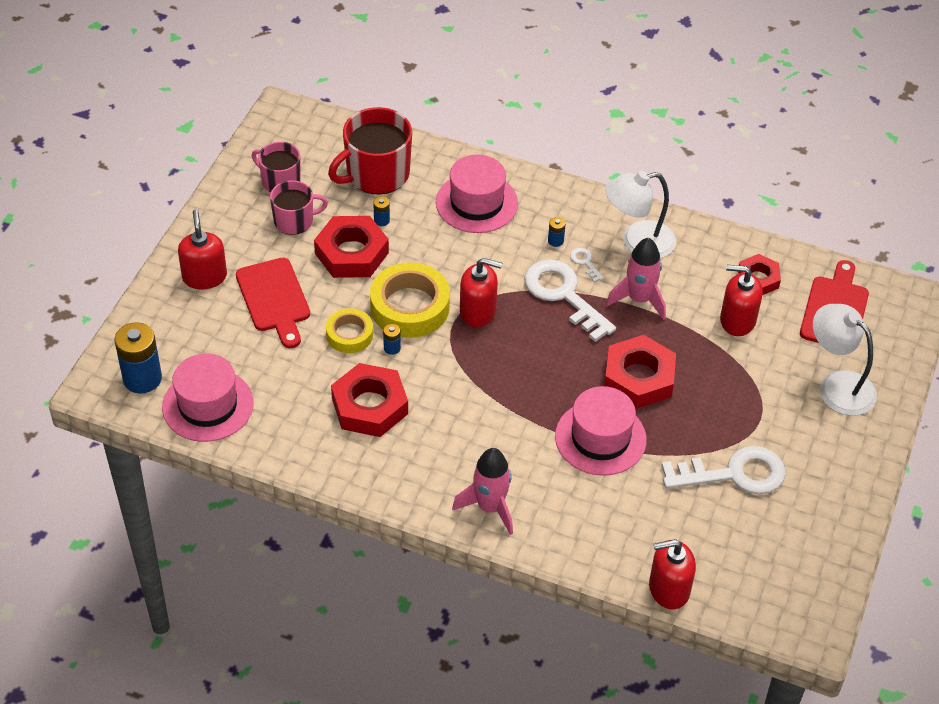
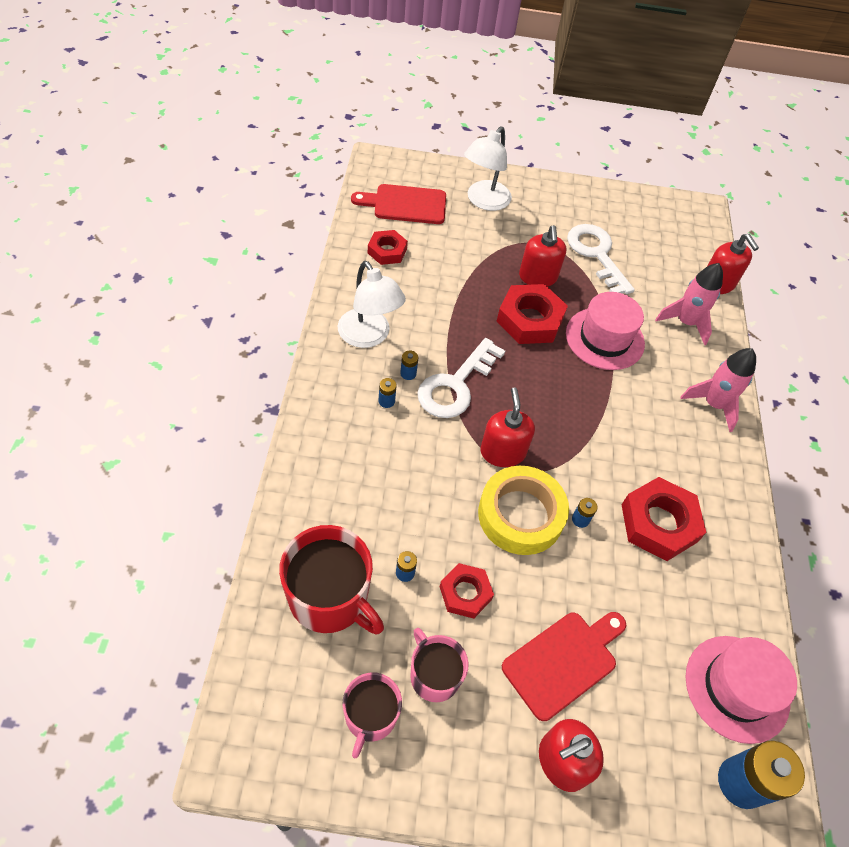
camera: 110 degrees left, 5 degrees up
red nut [314,216,389,278] -> red nut [440,563,494,619], size x0.61
yellow tape [326,308,373,353] -> none
pink hat [436,155,518,233] -> none
white key [570,248,604,282] -> blue battery [400,350,418,380]
pink rocket [606,238,666,320] -> pink rocket moved to [655,263,723,345]
red soap dispenser [720,265,763,336] -> red soap dispenser moved to [519,225,566,287]

